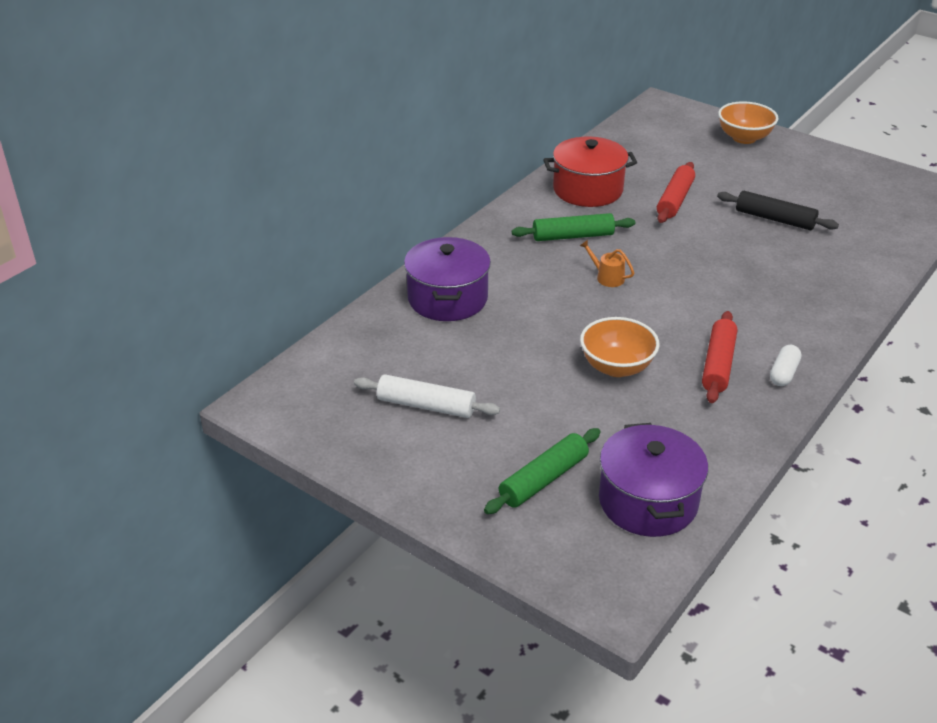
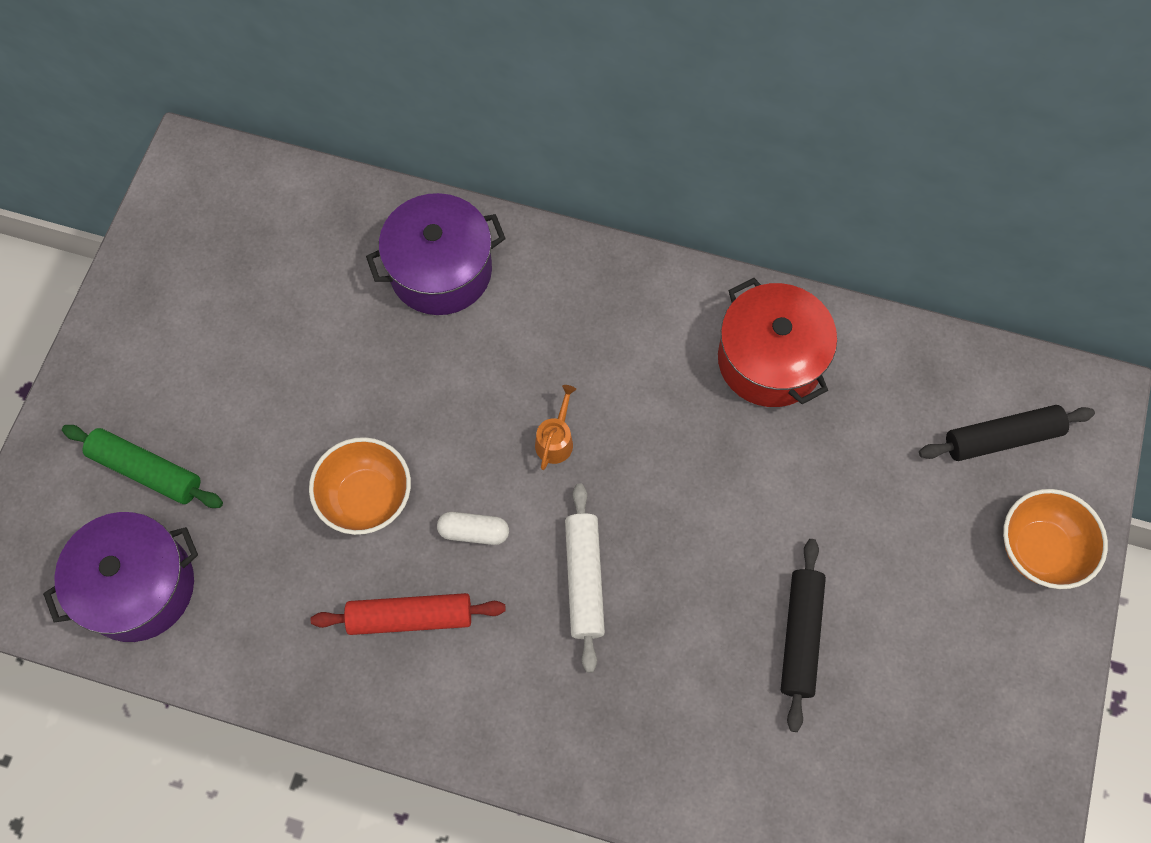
camera: 70 degrees right, 30 degrees up
white rolling pin [354,374,500,418] -> white rolling pin moved to [565,483,605,673]
green rolling pin [512,213,635,241] -> none
red rolling pin [657,162,695,223] -> none
white capsule [770,345,801,386] -> white capsule moved to [437,512,509,545]
none -> black rolling pin [919,405,1095,461]

